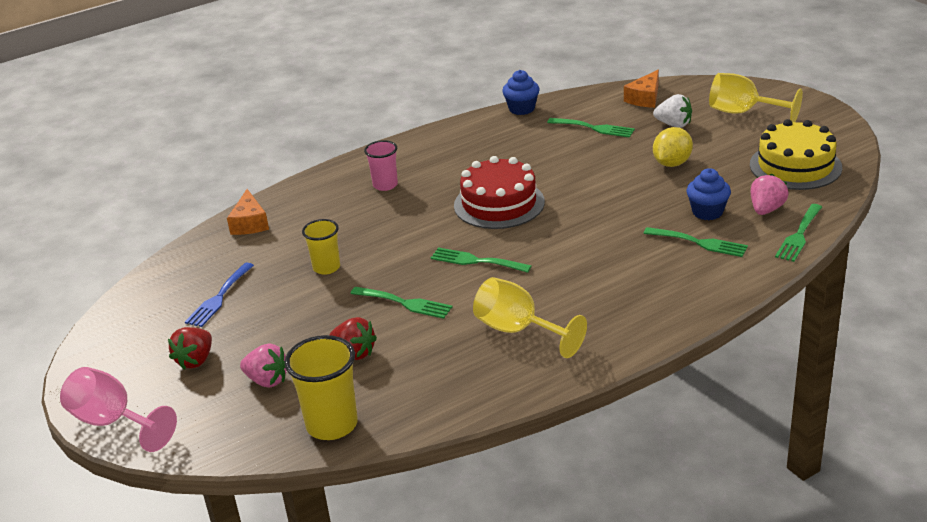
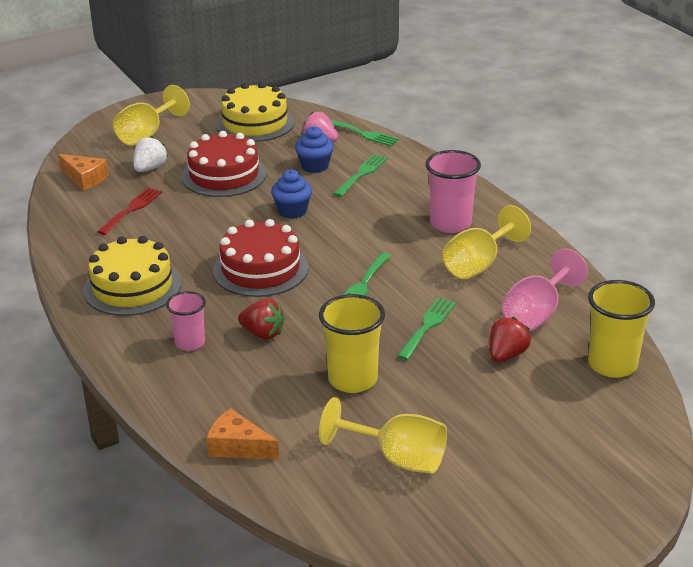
camera: 90 degrees left, 0 degrees up
pink goblet [60,367,177,452] -> pink goblet moved to [501,248,588,331]
red strawberry [168,327,212,370] -> red strawberry moved to [238,299,285,340]
blue fork [185,263,254,327] -> yellow goblet [319,397,447,474]
orange cheese [227,189,269,235] -> orange cheese turned 150 degrees counterclockwise [206,408,279,460]
pink strawberry [240,344,287,388] -> none
yellow cup [302,219,340,275] -> yellow cup [319,294,385,393], size x1.58
blue cupcake [502,70,539,115] -> blue cupcake moved to [271,169,312,219]
green fork [547,118,635,138] -> red fork [97,188,162,235]
yellow lemon [653,127,693,167] -> red cake [182,131,267,197]
none -> yellow cake [83,236,181,316]
none -> pink cup [425,150,481,233]

